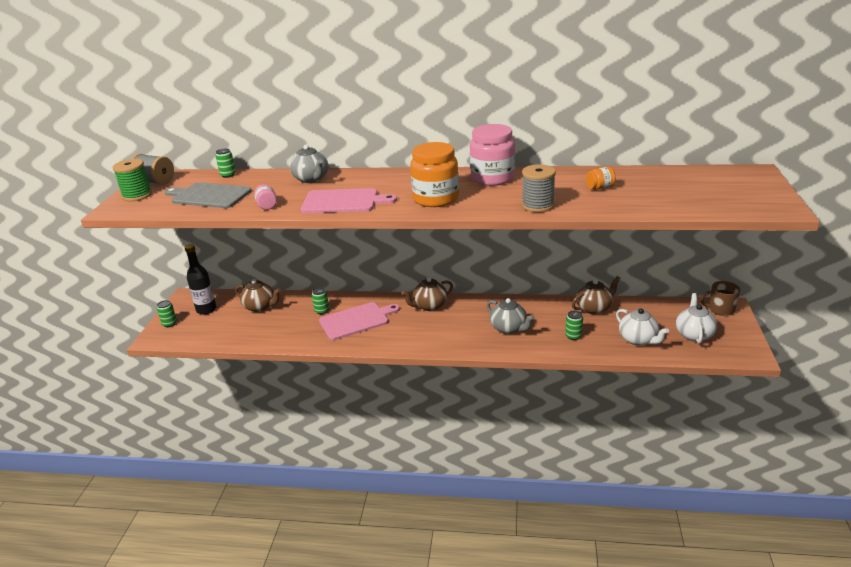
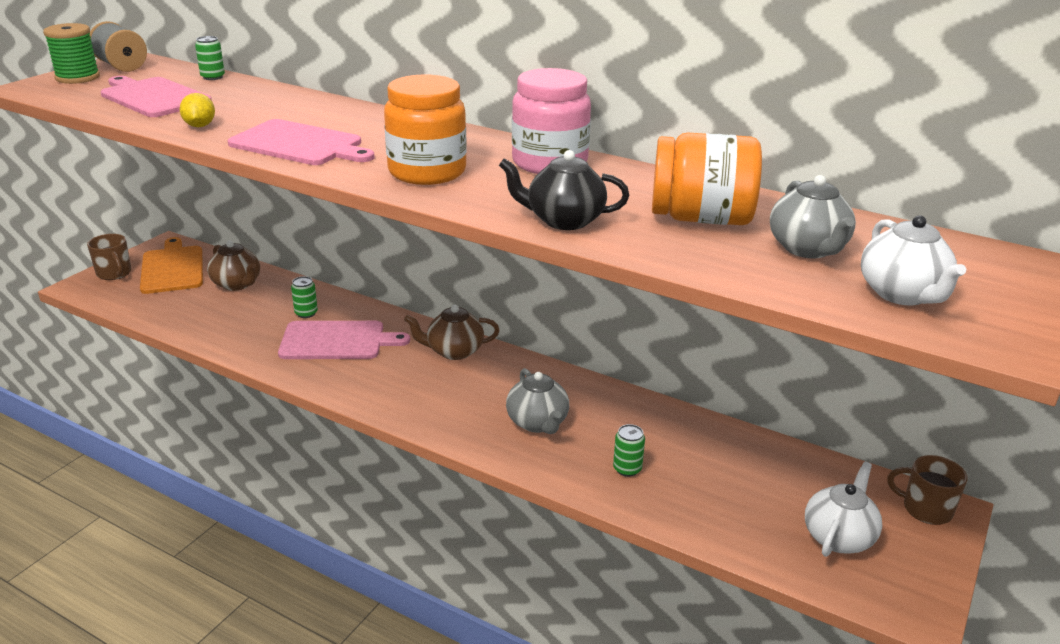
camera: 20 degrees right, 0 degrees up
green can [157,300,177,327] -> brown mug [87,234,131,280]
grey cutting board [164,182,252,208] -> pink cutting board [101,76,212,117]
black bottle [184,244,217,315] -> orange cutting board [140,237,203,294]
pink jar [254,184,277,210] -> yellow lemon [180,93,215,127]
grey teapot [290,145,328,183] -> grey teapot moved to [770,175,856,258]
grey spool [522,164,556,212] -> black teapot [499,150,629,230]
brown teapot [572,276,620,314] -> none
orange jar [586,167,616,190] -> orange jar [652,133,762,225], size x2.25
white teapot [616,308,669,346] -> white teapot moved to [861,215,966,305]

